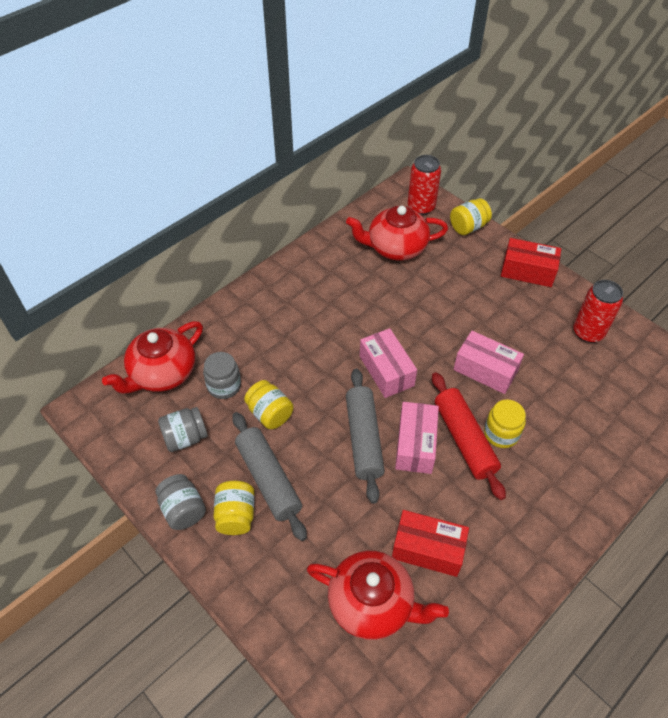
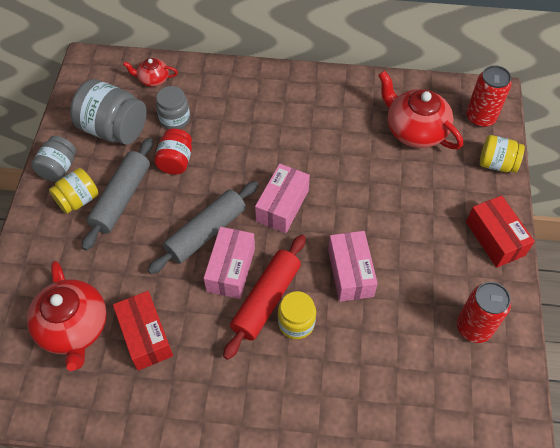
camera: 50 degrees right, 5 degrees up
red teapot [102,321,203,394] -> red teapot [123,58,178,87], size x0.52
grey jar [158,407,208,452] -> grey jar [70,79,147,145], size x1.64
yellow jar [244,380,294,429] -> red jar [154,128,192,175]
pink box [395,402,439,474] -> pink box turned 45 degrees counterclockwise [204,227,255,299]

